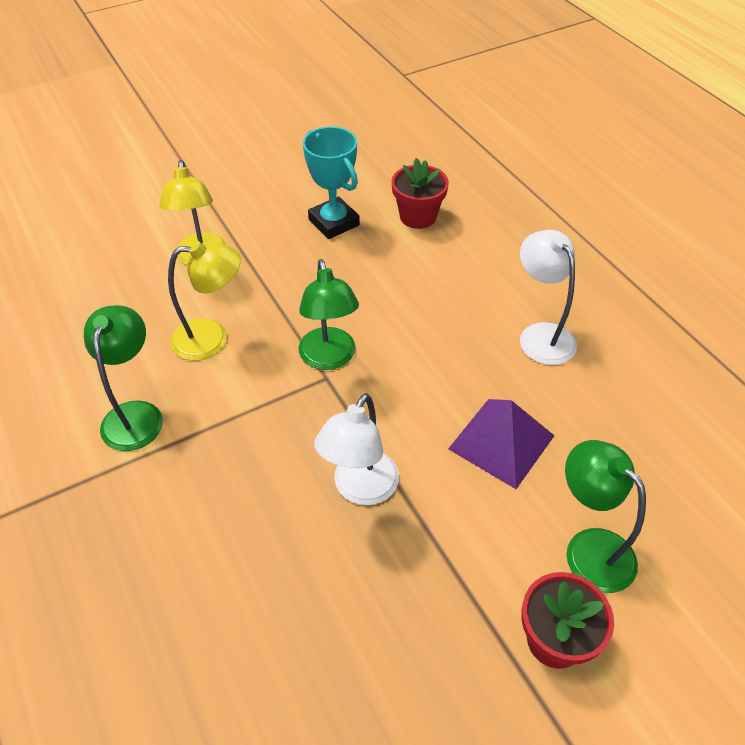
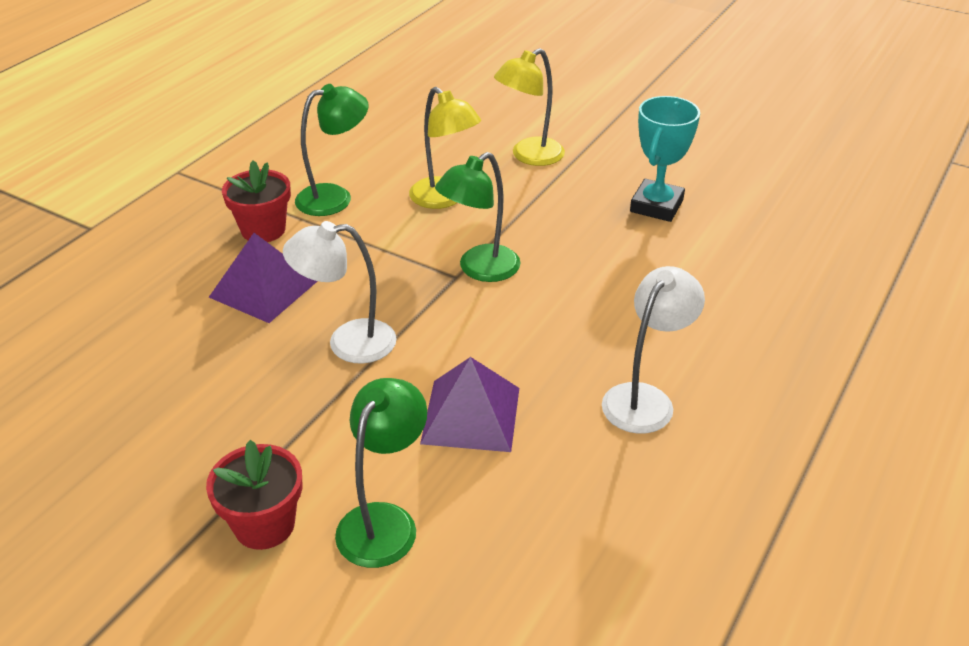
camera: 60 degrees right, 10 degrees down
red flower pot [391,158,449,229] -> red flower pot moved to [222,160,291,242]
none -> purple pyramid [209,233,318,323]

